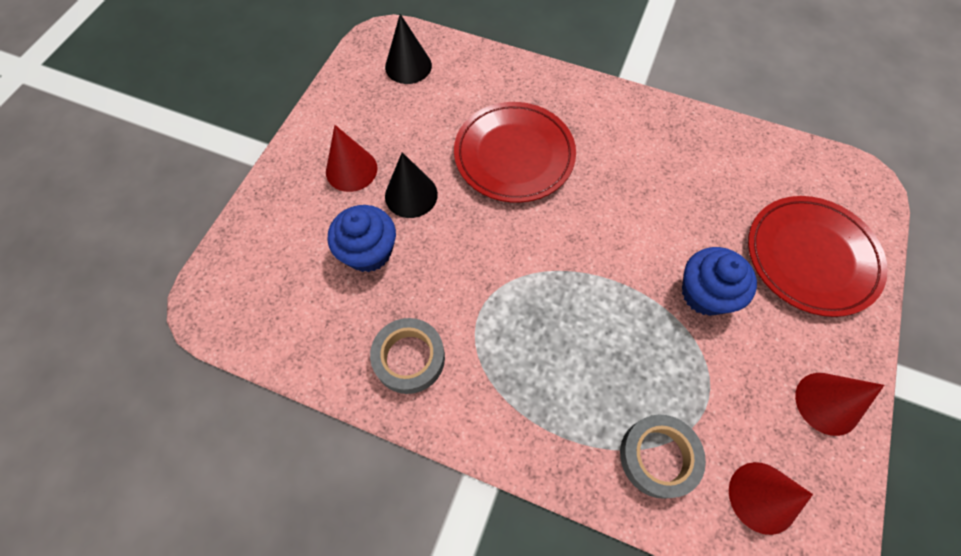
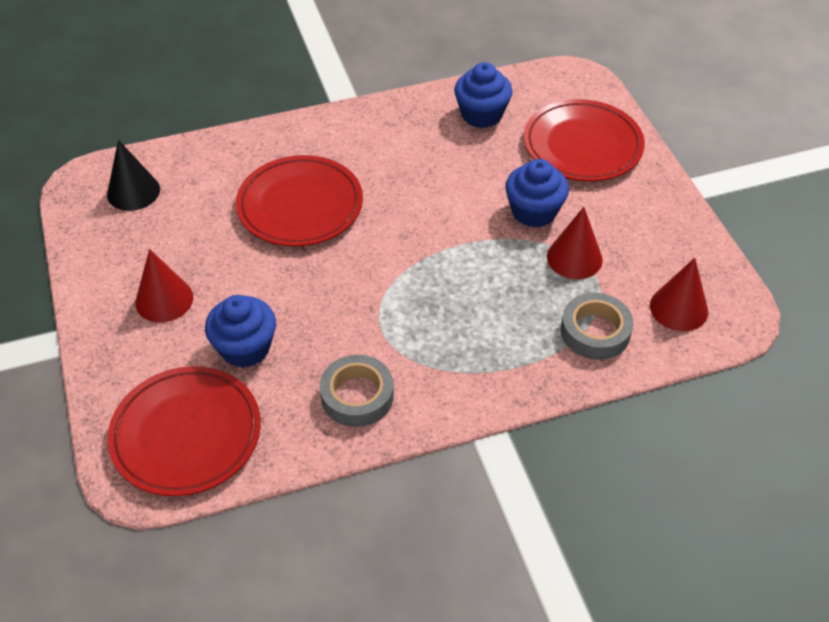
camera: 40 degrees left, 15 degrees down
black cone [385,152,438,218] -> none
red cone [795,373,884,436] -> red cone moved to [547,207,603,279]
none -> red plate [107,366,261,496]
none -> blue cupcake [454,62,513,128]

